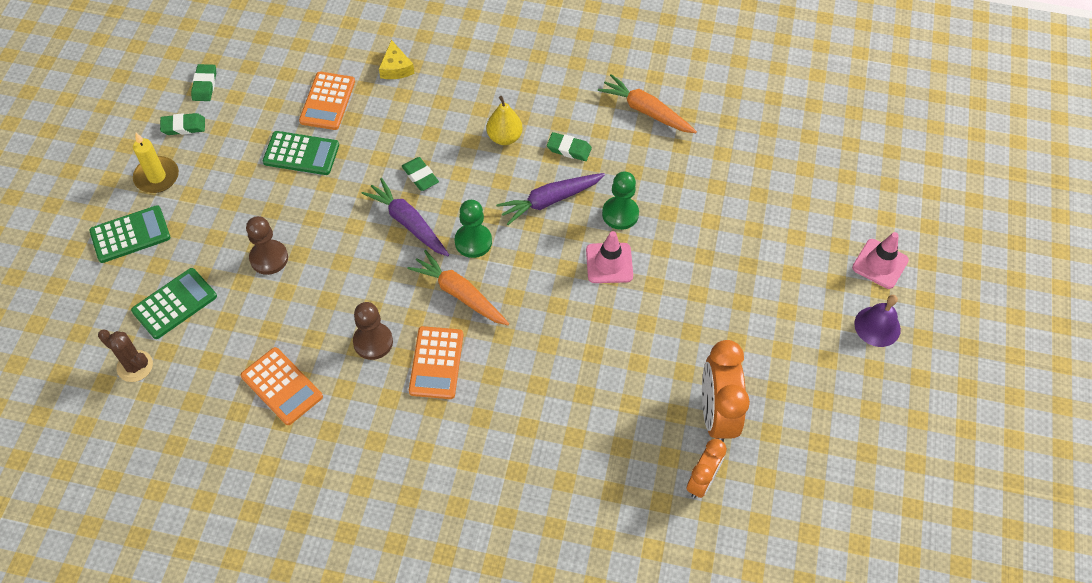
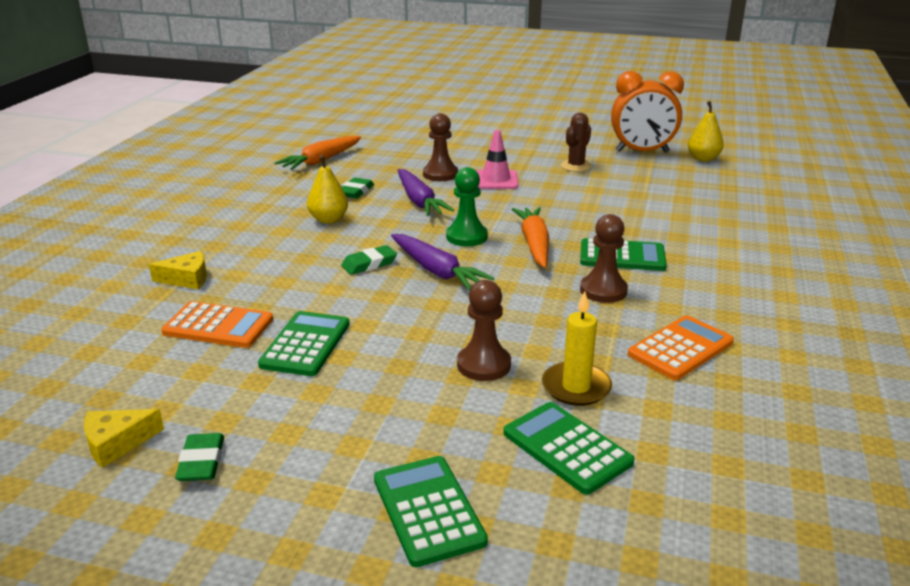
camera: 85 degrees left, 30 degrees down
brown cactus [98,330,153,382] -> brown cactus moved to [561,113,592,172]
yellow candle [133,133,179,193] -> yellow candle moved to [542,291,612,406]
green eraser [191,64,216,101] -> yellow cheese [84,409,164,468]
purple carrot [361,178,449,256] -> purple carrot turned 90 degrees counterclockwise [391,234,494,291]
orange carrot [407,250,509,325] -> orange carrot turned 135 degrees clockwise [512,207,549,268]
orange calculator [409,326,463,399] -> green calculator [580,238,667,271]
green pawn [602,171,639,230] -> brown pawn [423,113,458,181]
orange clock [687,439,727,498] -> yellow pear [688,101,724,162]
pink traffic cone [852,232,909,289] -> none
purple bell [854,295,901,347] -> none

